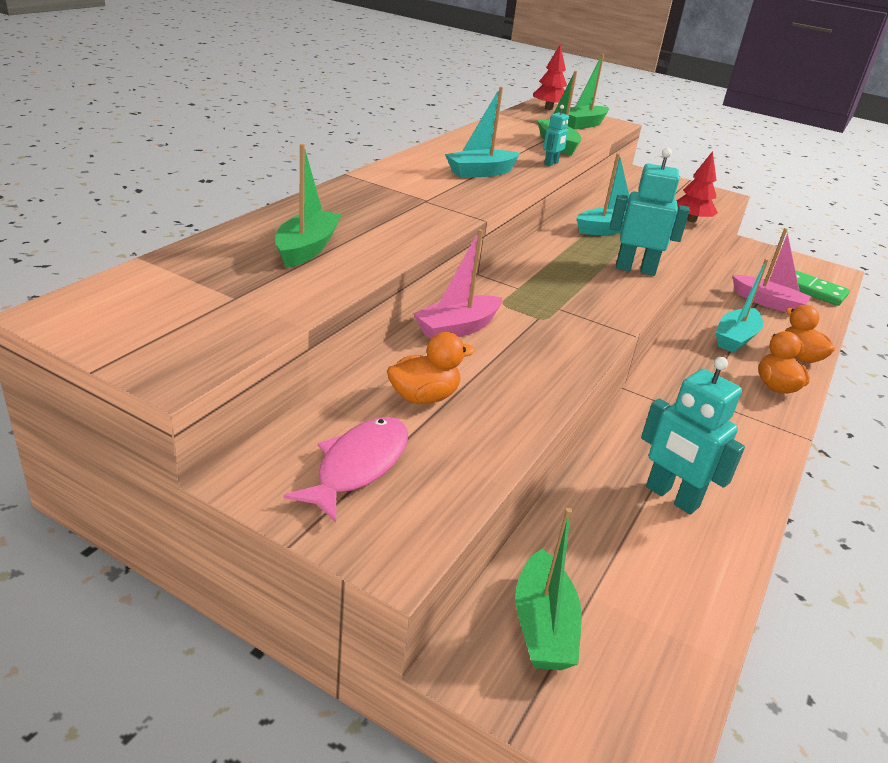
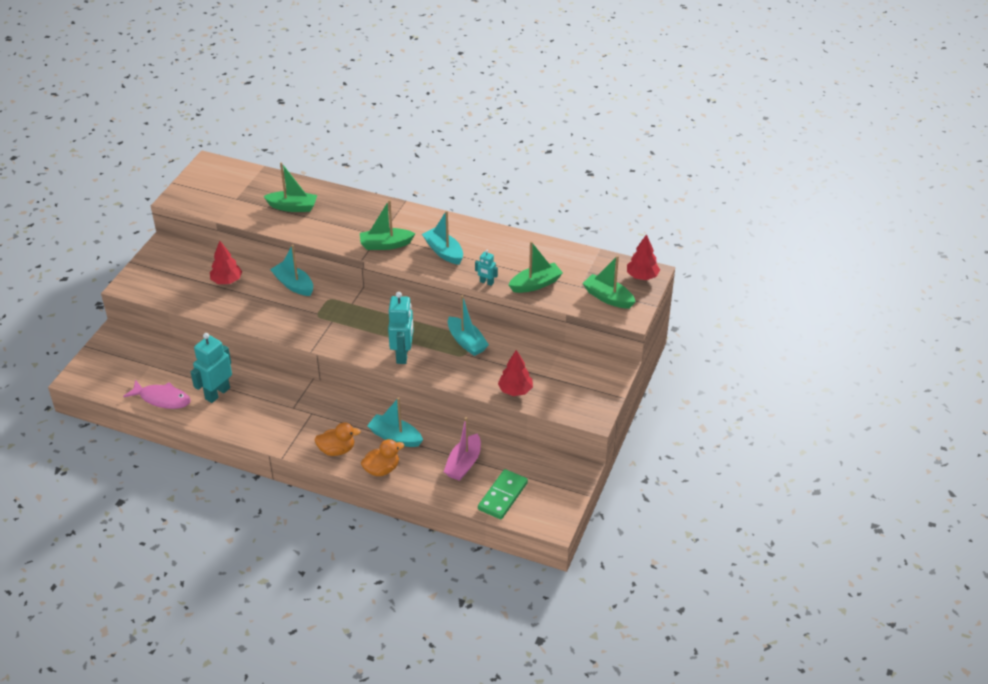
camera: 85 degrees right, 10 degrees up
pink fish [284,417,408,523] -> pink fish moved to [123,380,191,409]
orange duck [387,332,475,404] -> red tree [210,241,242,284]
pink boat [413,229,502,339] -> turquoise boat [270,245,313,296]
green boat [515,508,582,670] -> green boat moved to [360,200,415,250]

